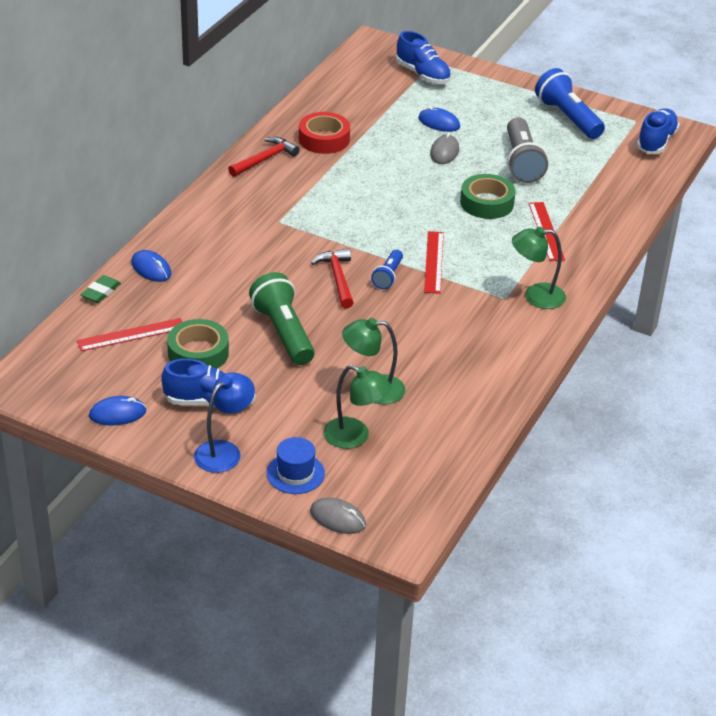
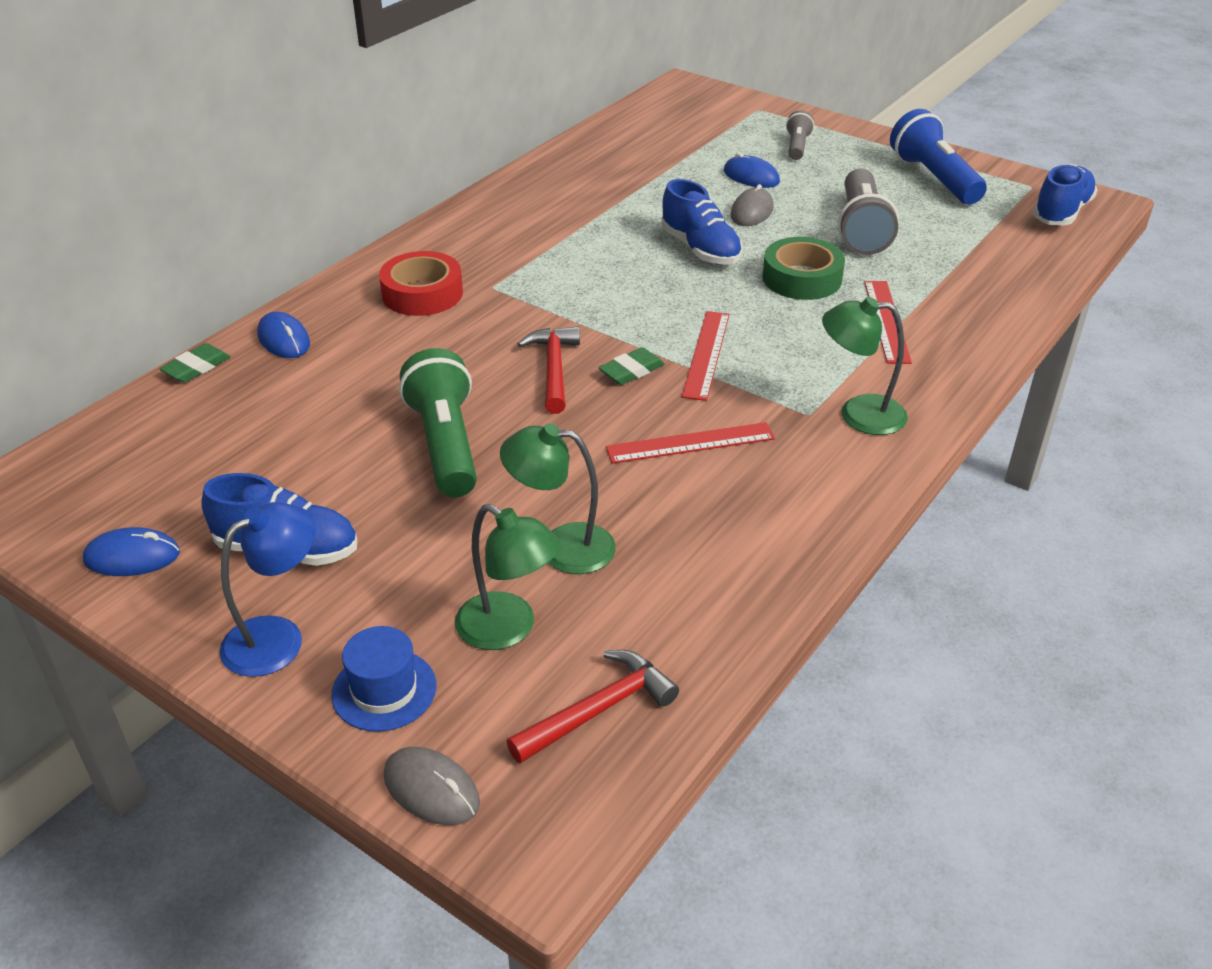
camera: 10 degrees right, 0 degrees up
red ruler [77,318,182,351] -> red ruler moved to [606,422,775,464]
green tape [167,319,229,368] -> none
red hammer [228,137,300,177] -> red hammer moved to [506,650,679,763]
red tape [299,112,350,154] -> red tape moved to [379,251,463,316]
blue flashlight [371,250,403,289] -> green eraser [598,347,665,385]
blue shoe [396,31,451,84] -> blue shoe moved to [661,179,743,265]
none -> grey flashlight [786,110,814,160]

